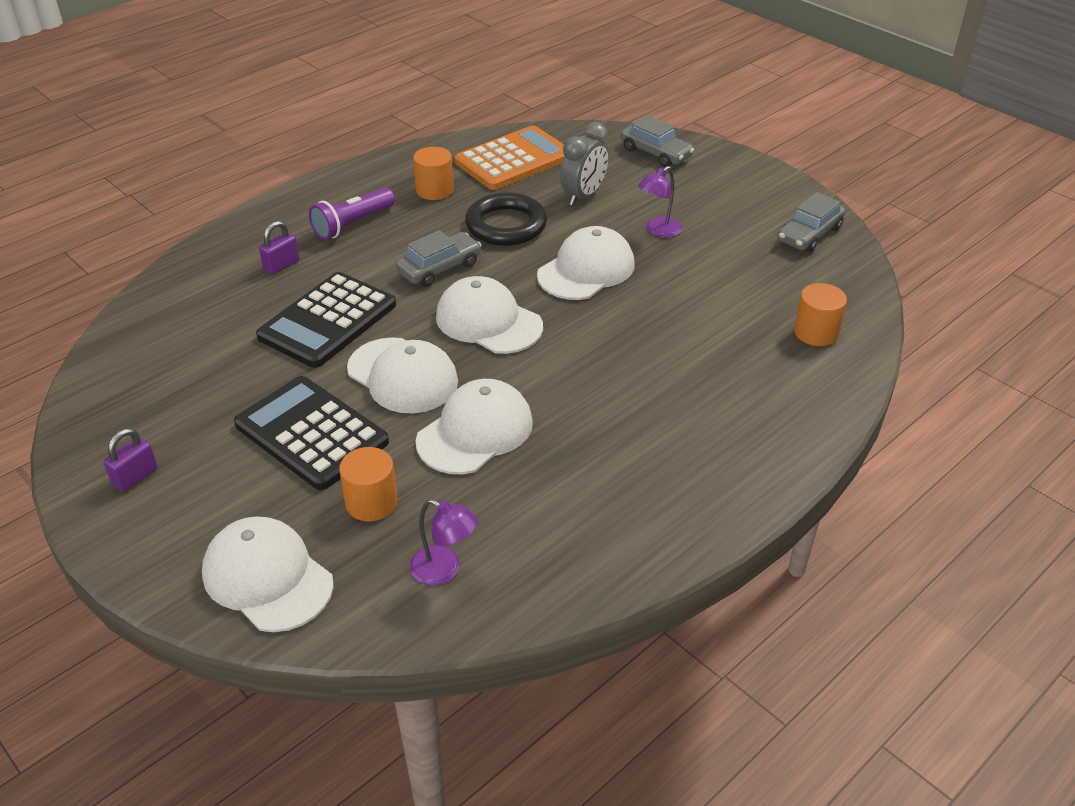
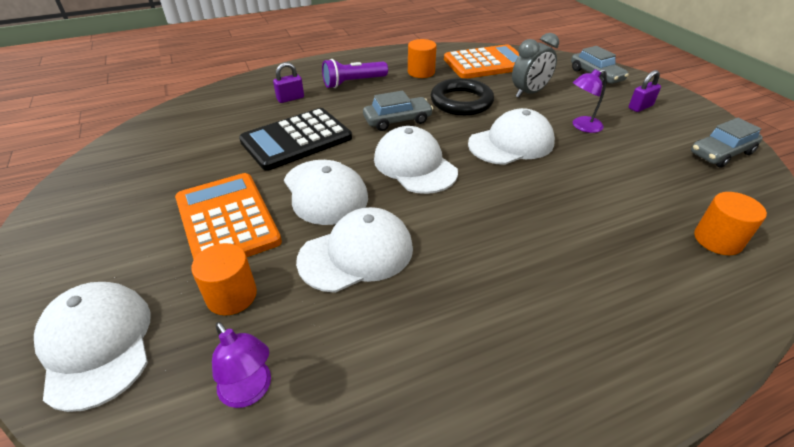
camera: 20 degrees right, 0 degrees up
purple padlock [104,428,157,492] -> purple padlock moved to [629,70,661,112]
black calculator [234,376,389,490] -> orange calculator [175,173,282,260]

